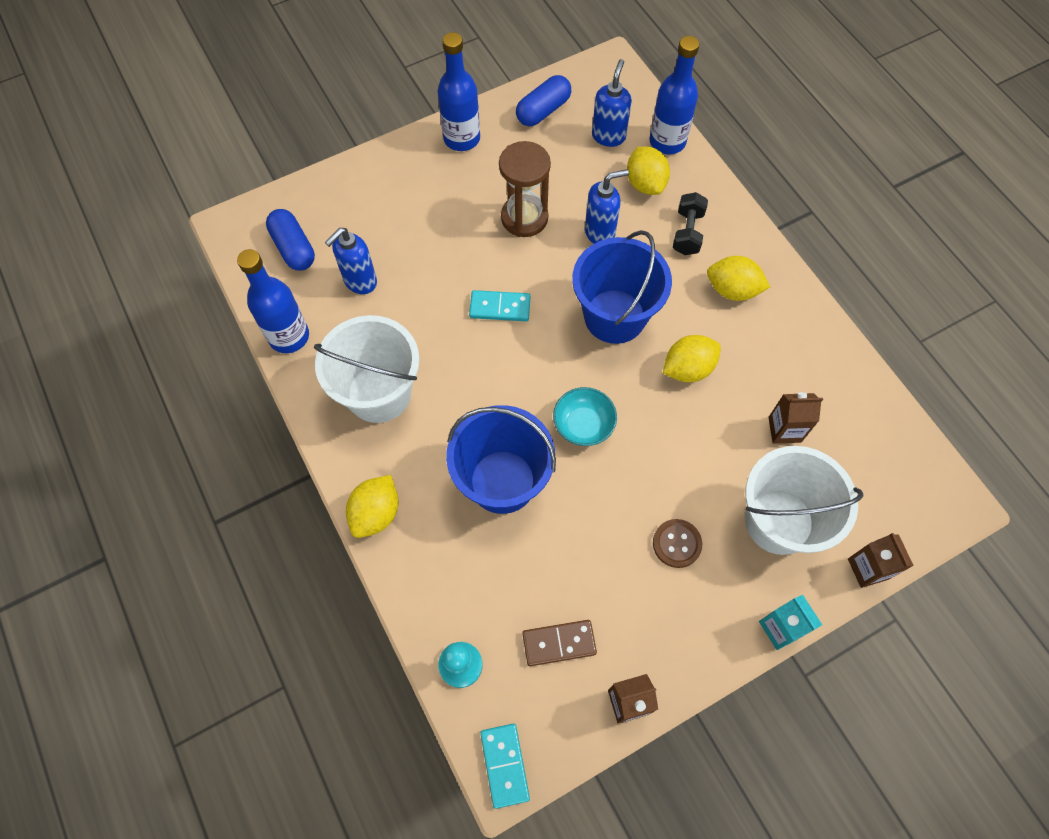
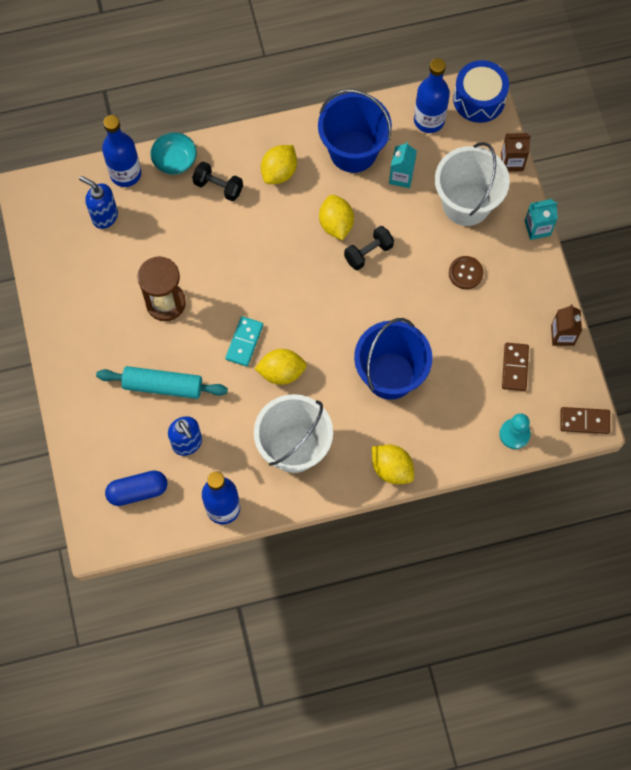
camera: 75 degrees left, 5 degrees up
blue bottle [438,32,480,151] -> blue bottle moved to [414,58,450,133]
turquoise domino [480,724,530,809] -> brown domino [560,407,610,434]
blue capsule [516,75,571,126] -> none
turquoise bowl [553,387,617,446] -> turquoise bowl moved to [150,132,197,175]
blue bucket [572,230,672,344] -> blue bucket moved to [318,90,392,173]
blue soap dispenser [585,169,629,244] -> none
yellow lemon [627,147,670,195] -> yellow lemon moved to [254,349,307,385]
brown carton [768,392,823,444] -> turquoise carton [389,142,417,188]
none -> turquoise rolling pin [96,366,228,399]
none -> black dumbbell [344,226,394,270]
none -> blue drum [453,60,509,123]

